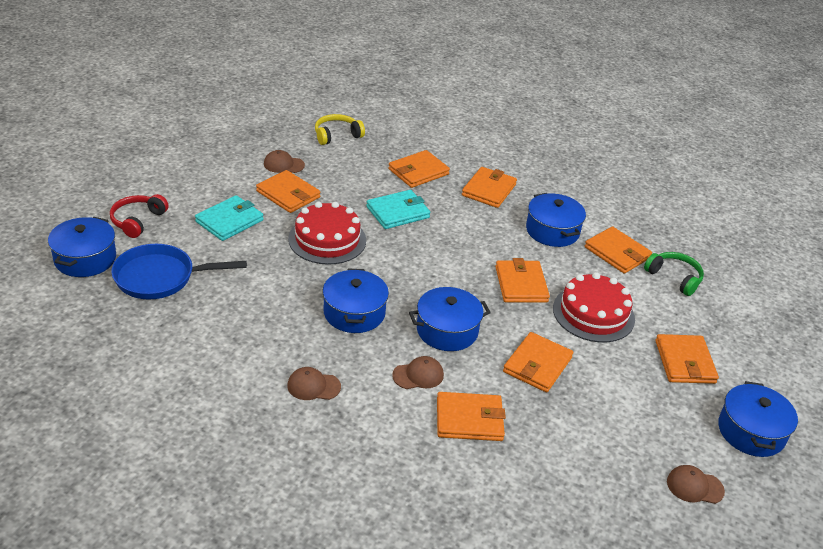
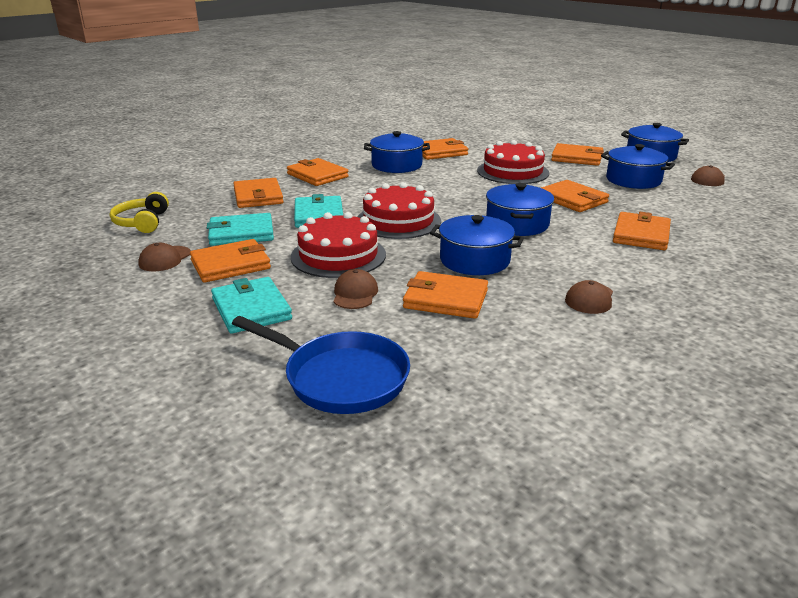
camera: 65 degrees left, 10 degrees down
blue pot [48,217,116,277] -> blue pot moved to [601,144,675,189]
red headphones [110,194,169,238] -> none
blue pan [111,244,247,300] -> blue pan turned 75 degrees counterclockwise [232,316,410,414]
brown cap [392,356,444,389] -> brown cap moved to [334,269,378,309]
orange wallet [495,258,550,303] -> orange wallet moved to [403,271,488,319]
green headphones [644,252,704,296] -> none
none -> turquoise wallet [207,213,274,246]
none -> red cake [357,182,441,239]

